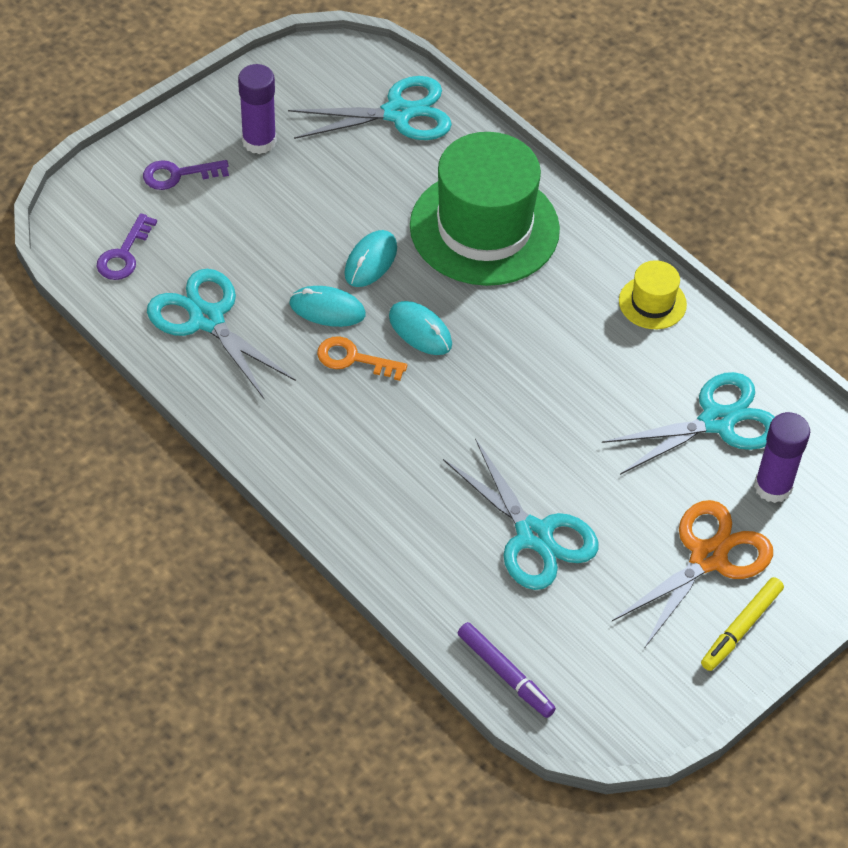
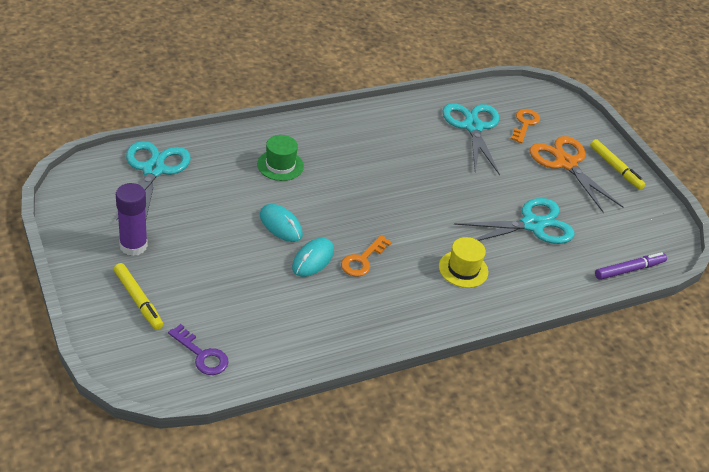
camera: 75 degrees left, 10 degrees down
purple key [143,160,229,190] -> yellow marker [114,263,163,330]
turquoise scissors [147,269,296,400] -> none
turquoise mouse [389,301,452,355] -> none
green hat [410,132,560,286] -> green hat [257,135,304,181], size x0.44
yellow hat [619,260,687,329] -> yellow hat moved to [439,237,488,288]
purple glue stick [754,412,810,503] -> orange key [510,109,540,143]

